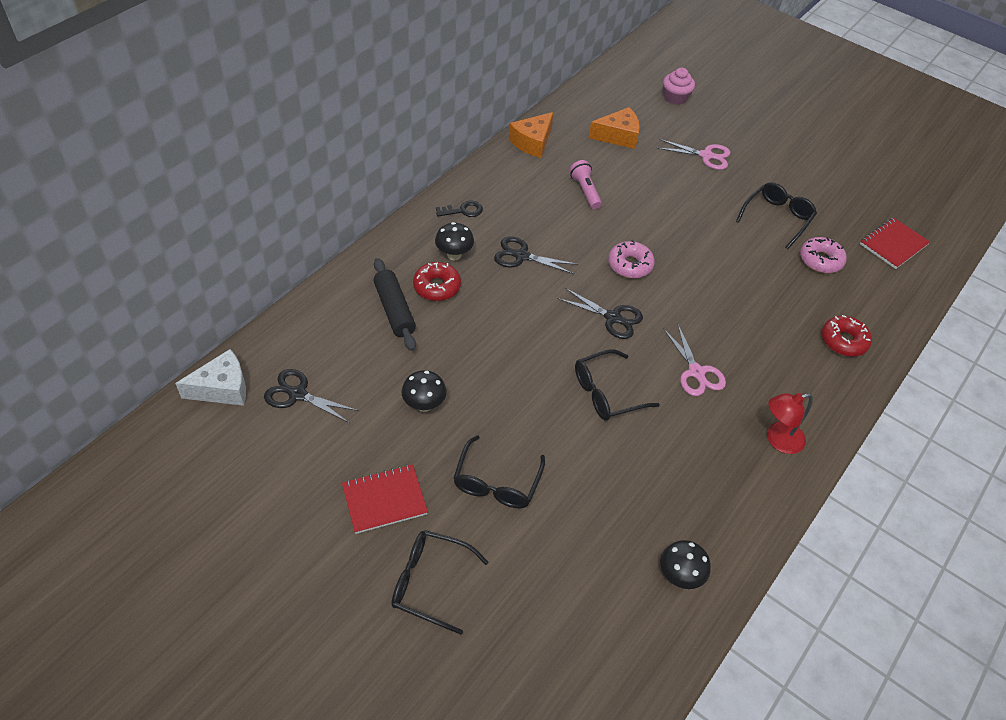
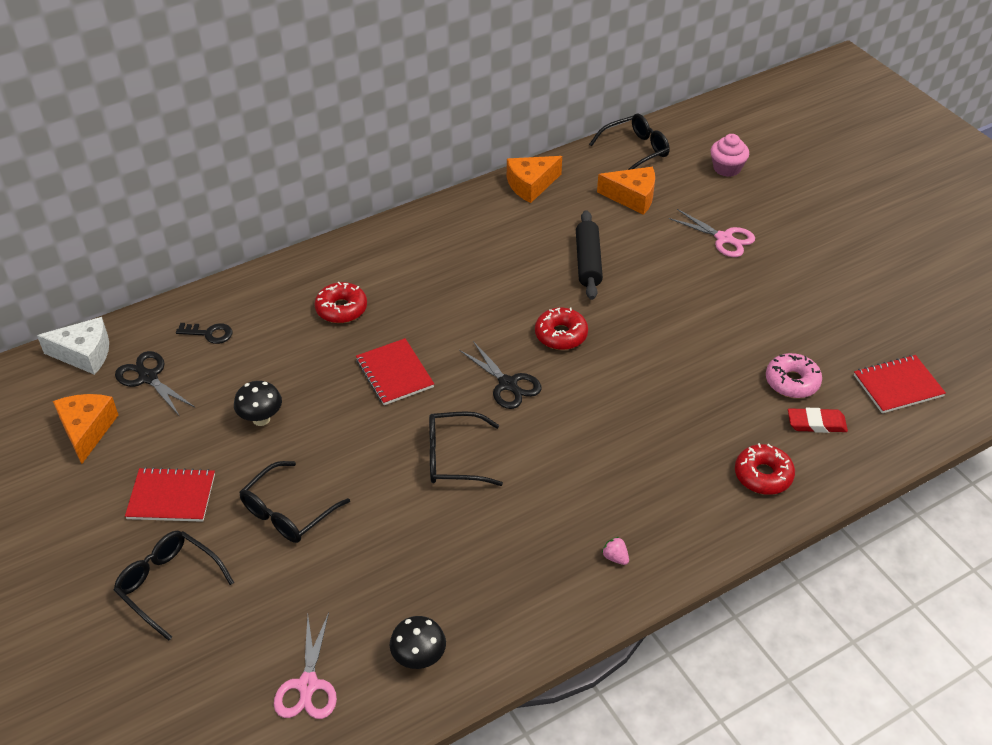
camera: 25 degrees right, 5 degrees down
black rolling pin [373,258,416,351] -> black rolling pin moved to [576,210,603,300]
black mushroom [435,222,474,261] -> none
black key [436,201,483,217] -> black key moved to [176,323,233,344]
black scissors [494,237,578,274] -> none
pink flashlight [569,160,602,209] -> none
pink donut [608,240,655,278] -> red donut [535,307,588,350]
pink scissors [663,325,726,396] -> pink scissors moved to [274,613,337,719]
black glasses [736,182,817,249] -> black glasses moved to [589,114,670,170]
red lamp [767,393,813,454] -> pink strawberry [602,537,629,565]
none -> orange cheese [53,394,118,464]
none -> red notebook [356,338,434,405]
none -> red eraser [788,408,848,433]

